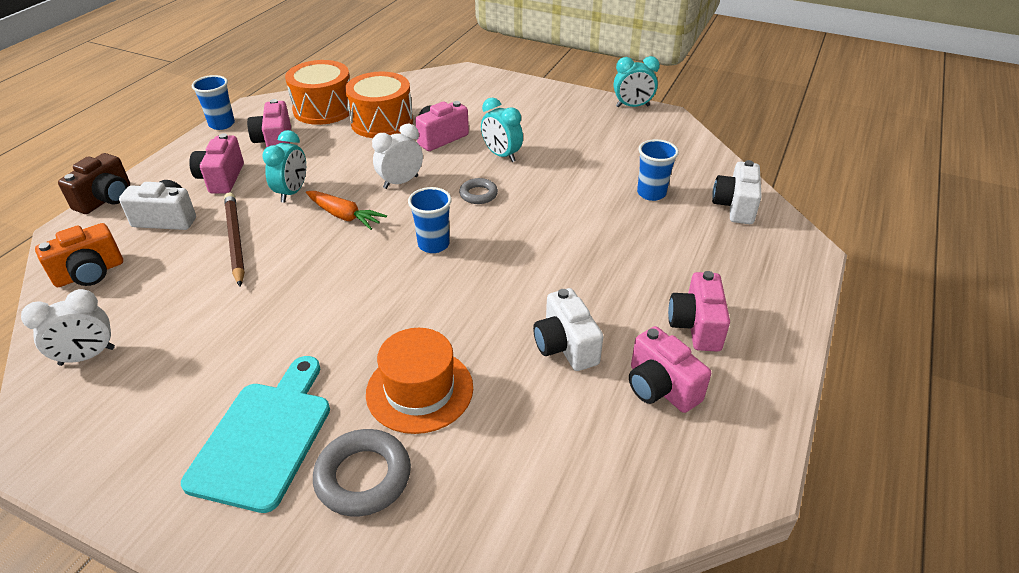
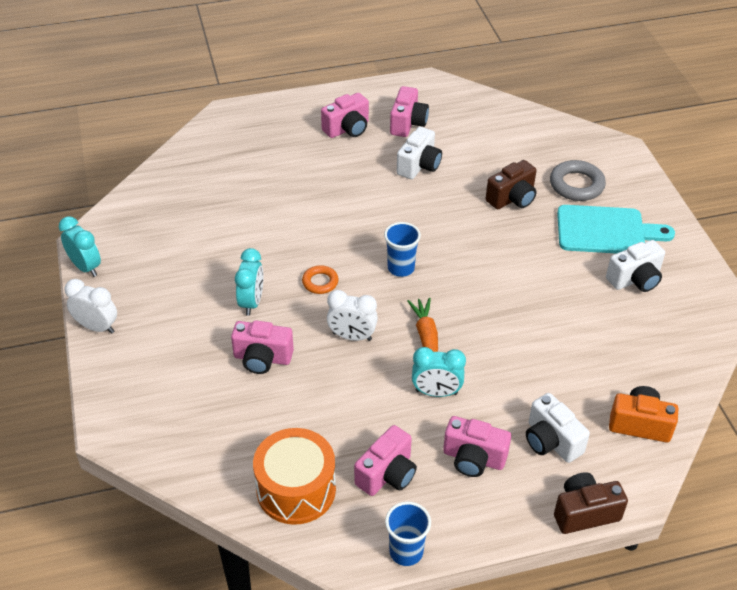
camera: 130 degrees left, 5 degrees up
white clock [21,289,115,366] -> white clock moved to [64,279,117,334]
turquoise cutting board [181,356,330,513] -> turquoise cutting board turned 150 degrees counterclockwise [557,205,675,254]
pink camera [189,133,244,194] -> pink camera turned 60 degrees clockwise [443,416,511,477]
brown pencil [224,193,245,287] -> none
turquoise clock [262,130,306,203] -> turquoise clock turned 150 degrees counterclockwise [412,347,466,397]
orange drum [345,72,413,138] -> none
orange hat [366,328,473,434] -> brown camera [486,160,536,209]
grey ring [459,178,498,204] -> orange ring [302,265,338,294]
blue cup [637,139,679,201] -> none
white camera [712,160,762,224] -> white camera moved to [606,240,665,292]

